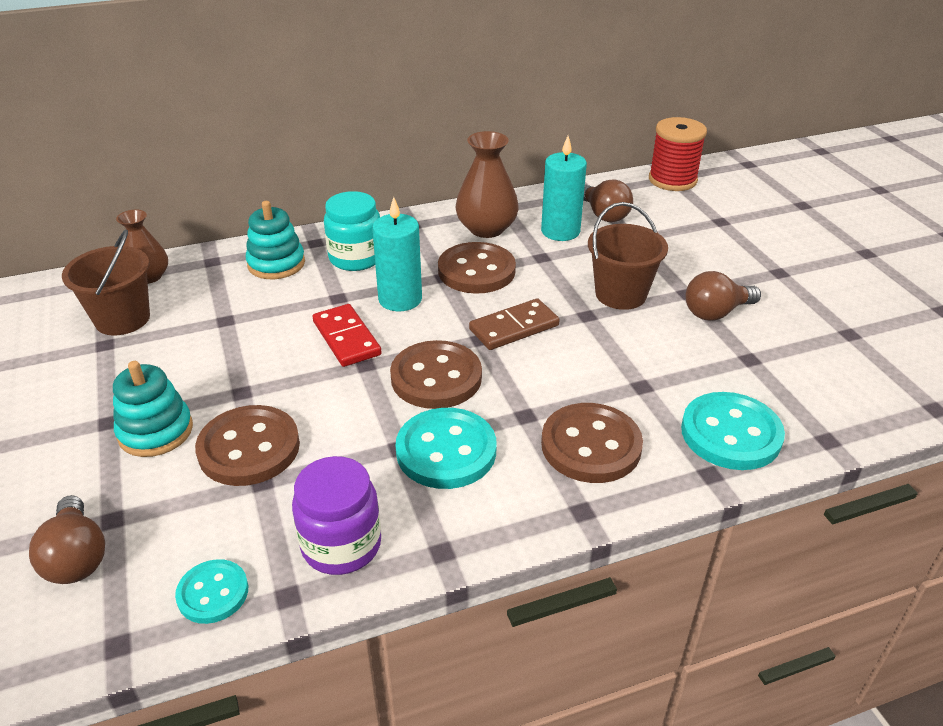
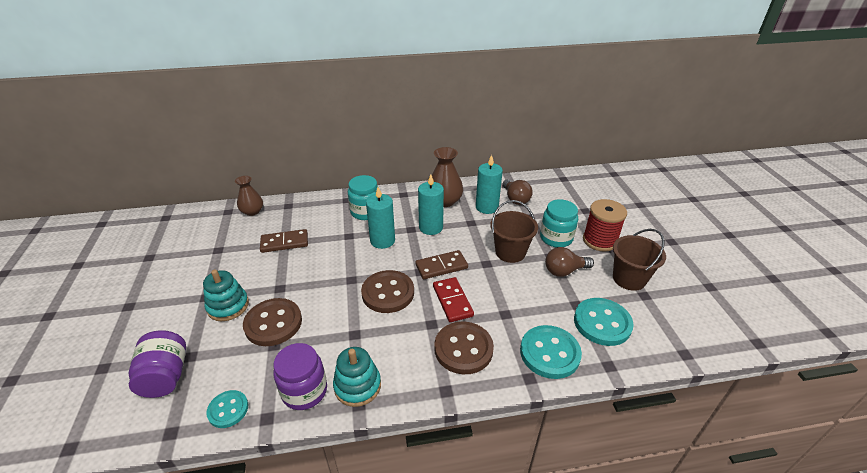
camera: 10 degrees right, 0 degrees up
brown light bulb [29,495,105,584] -> purple jar [129,330,186,398]
brown bucket [62,229,150,335] -> brown bucket moved to [613,229,666,291]
turquoise stacking toy [245,201,305,279] -> turquoise stacking toy moved to [333,347,381,407]
red domino [313,304,382,367] -> red domino moved to [433,277,474,322]
turquoise button [395,408,496,489] -> turquoise button moved to [574,298,634,346]
brown button [438,242,516,294] -> turquoise candle [418,174,444,235]
red spool [649,117,707,191] -> red spool moved to [583,199,627,252]
none -> brown domino [260,229,308,253]
none -> turquoise jar [540,199,578,247]

